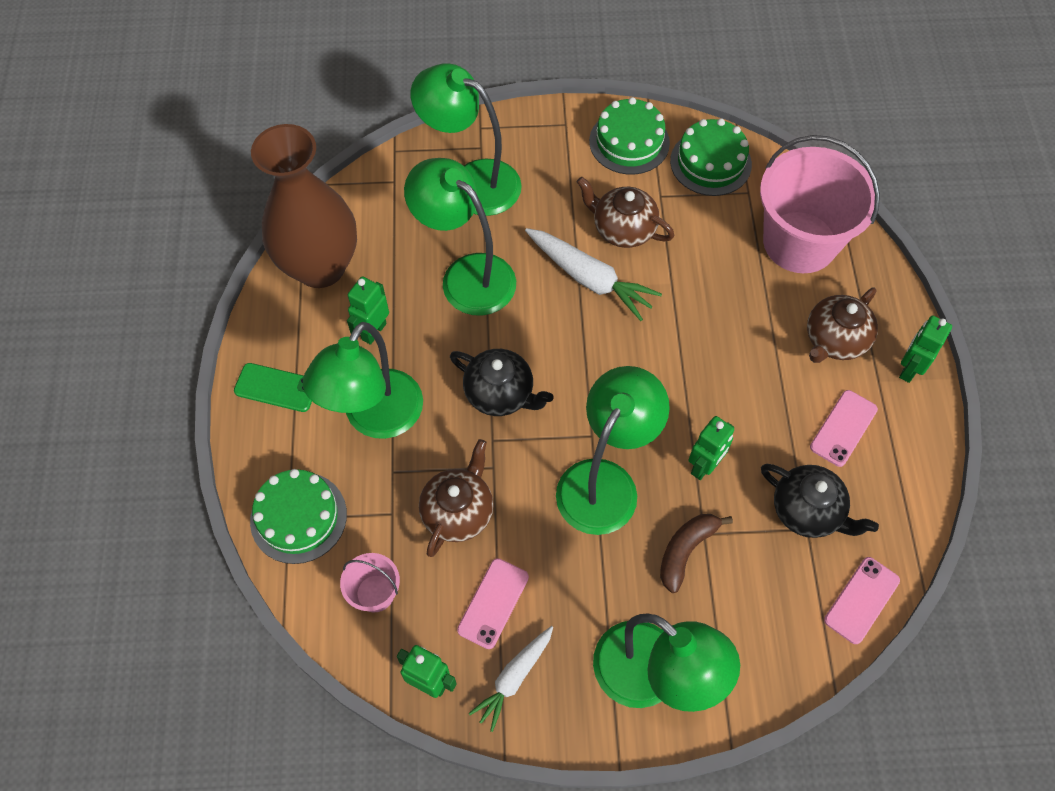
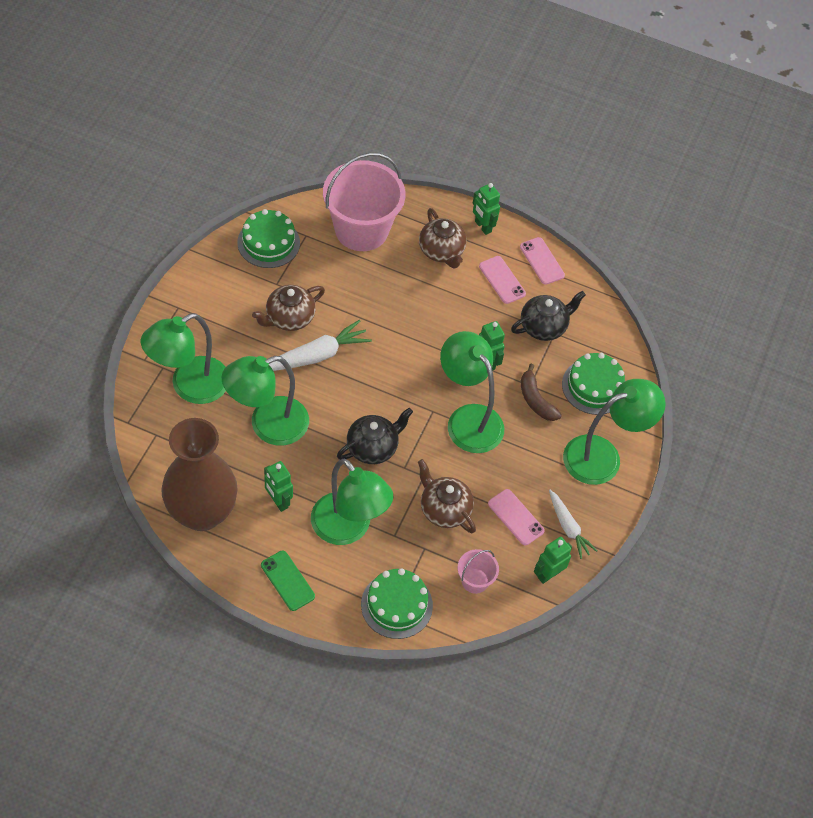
camera: 70 degrees left, 5 degrees down
green phone [234,363,312,412] -> green phone turned 75 degrees counterclockwise [261,551,315,611]
green cake [589,97,670,174] -> green cake moved to [562,353,625,415]
pink phone [824,557,900,644] -> pink phone moved to [520,237,565,285]

